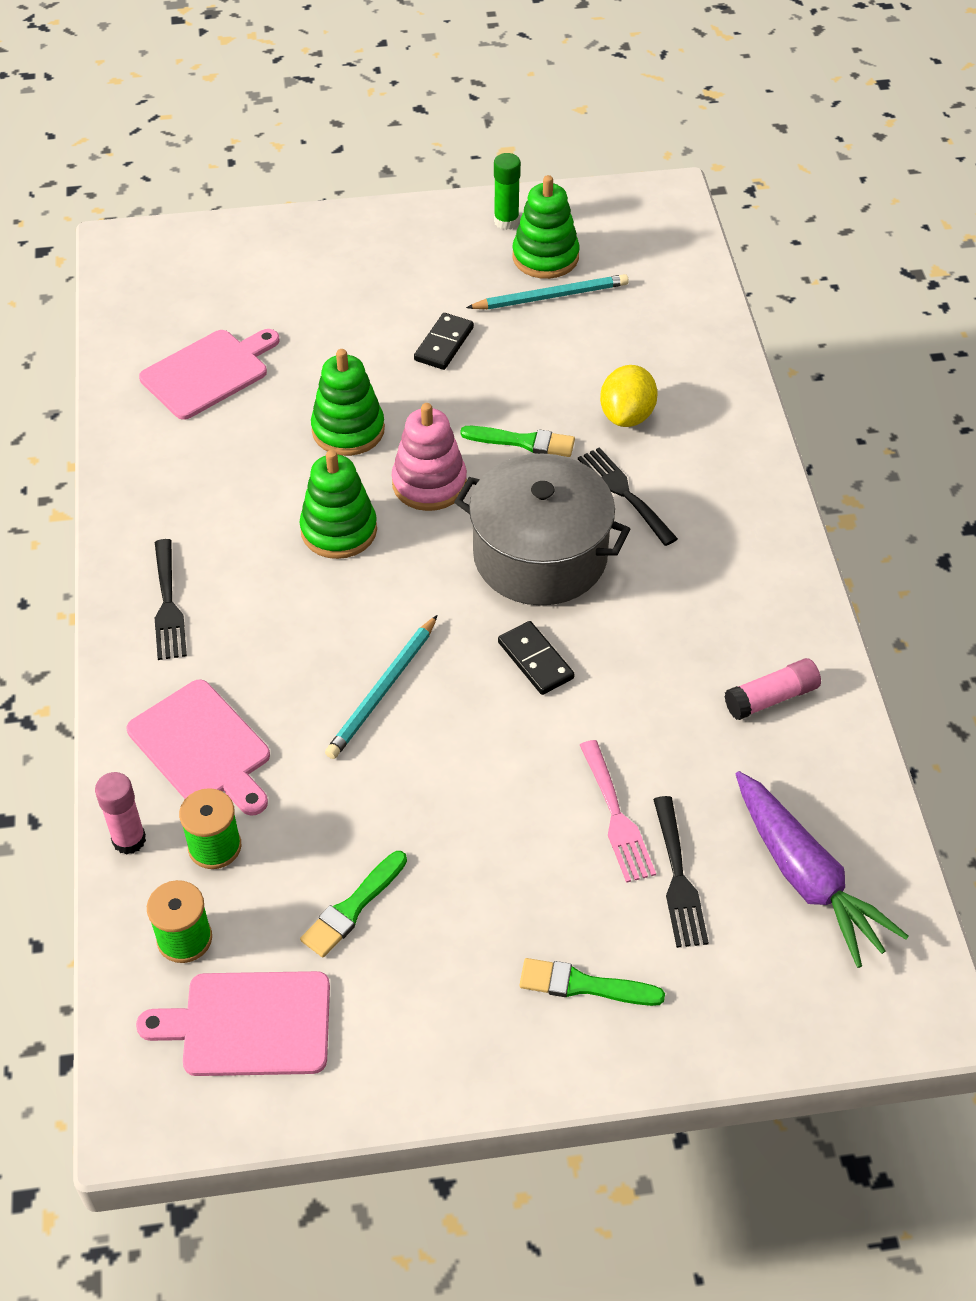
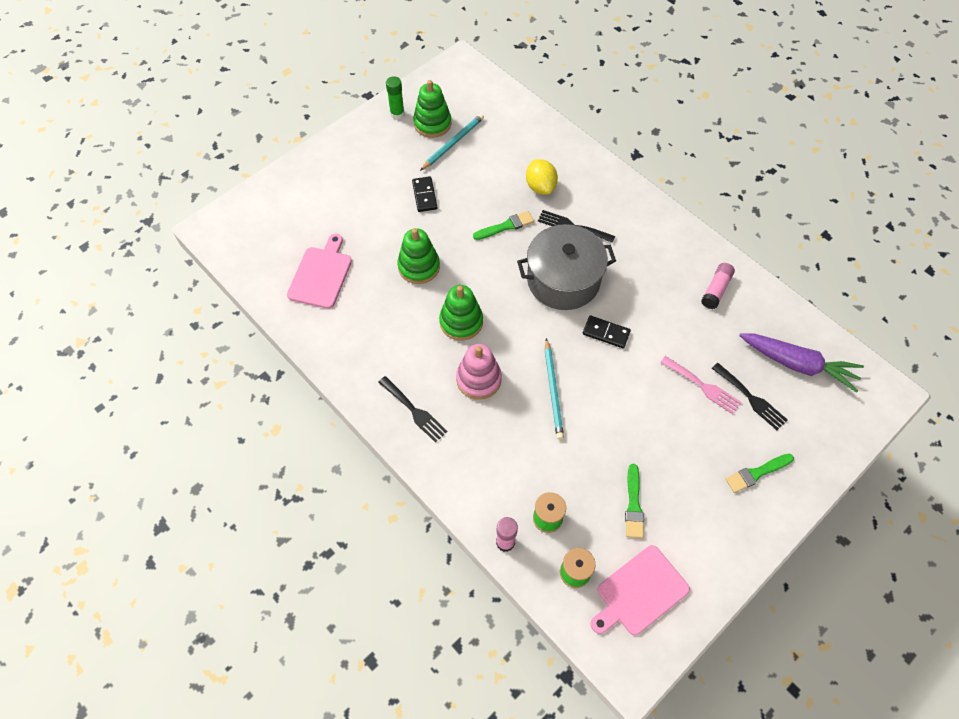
camera: 35 degrees left, 10 degrees up
pink cutting board [127,679,270,816] -> none
pink stacking toy [392,403,467,511] -> pink stacking toy moved to [456,344,502,400]

